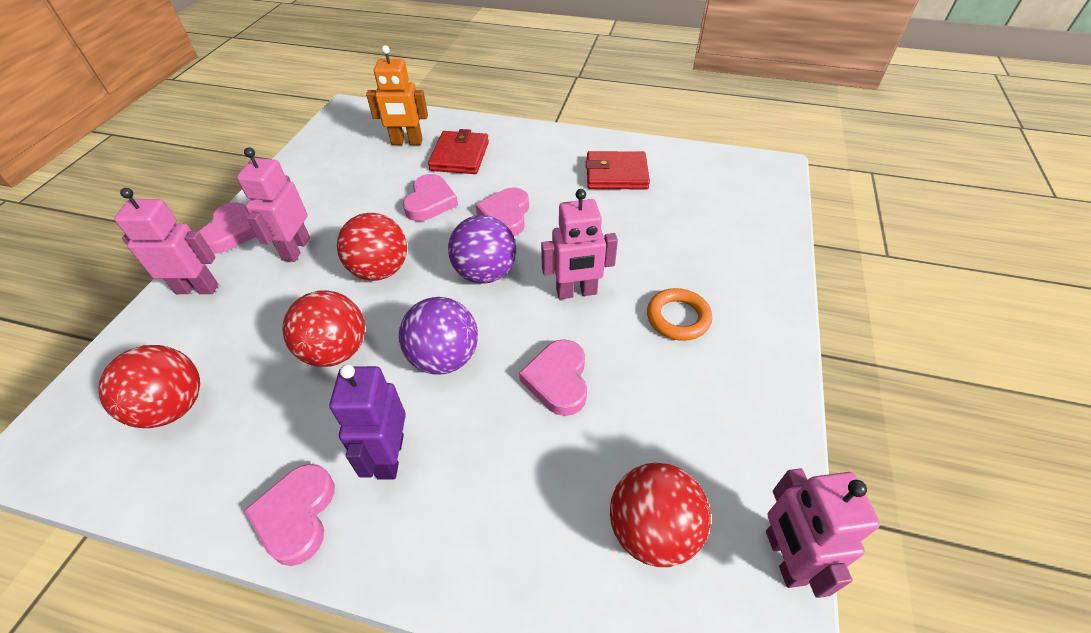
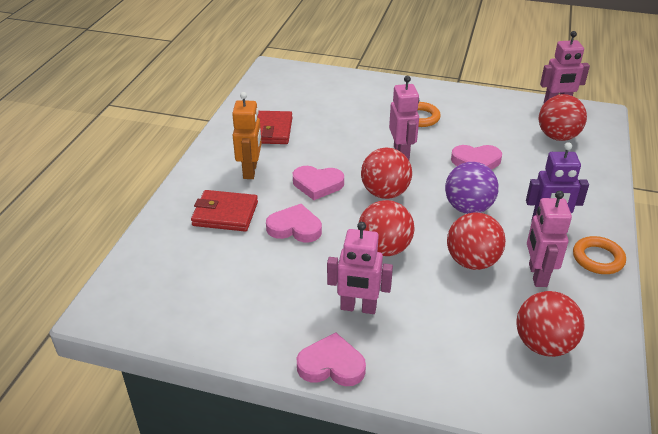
camera: 90 degrees left, 10 degrees down
pink robot [114,188,218,294] -> pink robot moved to [527,191,572,287]
pink heart [244,464,335,566] -> orange ring [573,236,626,274]
orange robot [366,45,428,145] -> orange robot moved to [232,92,262,179]
purple ball [448,215,516,284] -> red ball [361,148,412,199]

